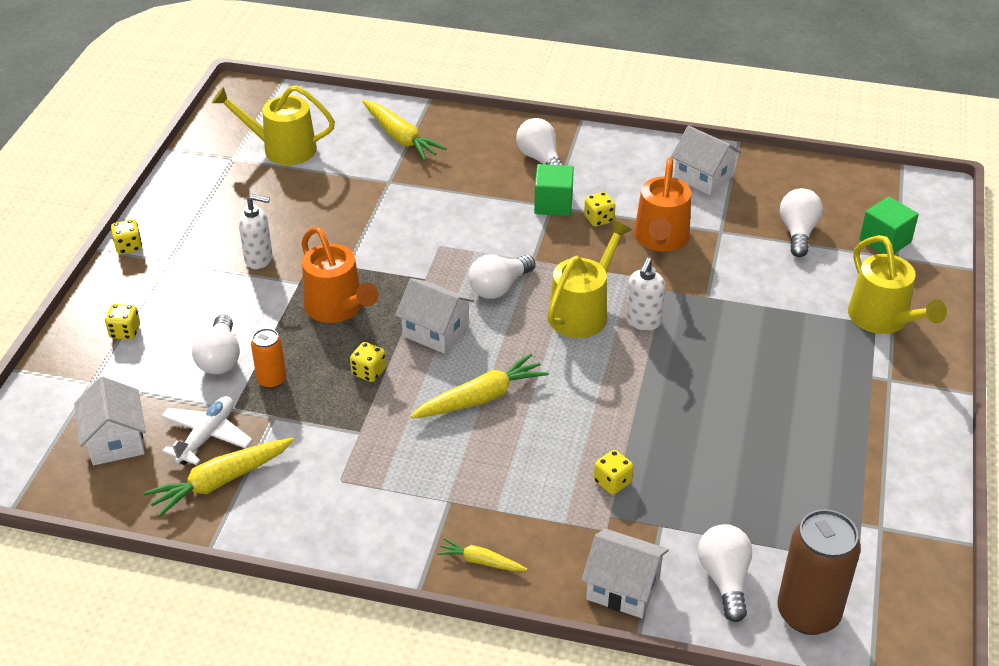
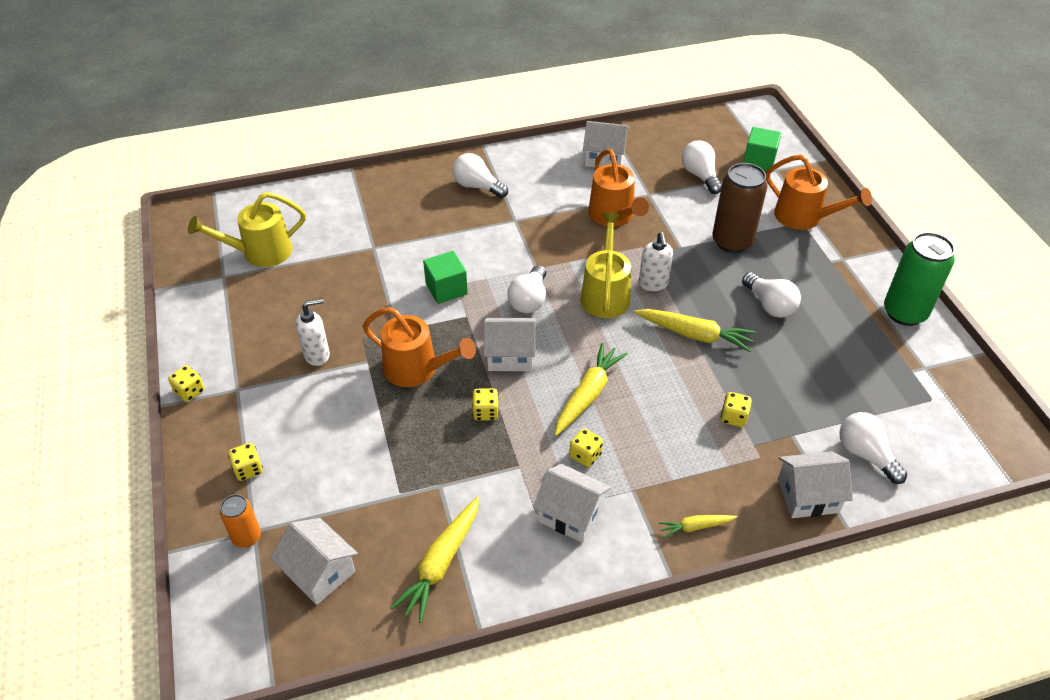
camera: 30 degrees left, 5 degrees up
white plane [161,396,253,465] -> none
white light bulb [192,315,240,374] -> white light bulb moved to [742,272,801,318]
orange can [251,328,286,389] -> orange can moved to [220,494,261,548]
yellow carrot [362,100,447,161] -> yellow carrot moved to [634,309,756,352]
green cube [534,164,574,216] -> green cube moved to [423,251,468,304]
yellow dice [584,192,615,227] -> yellow dice moved to [569,428,603,467]
brown can [778,509,861,635] -> brown can moved to [712,163,768,253]
yellow watering can [848,235,947,334] -> orange watering can [766,155,872,230]
none -> white house [533,464,611,543]
none -> green can [884,232,955,326]

